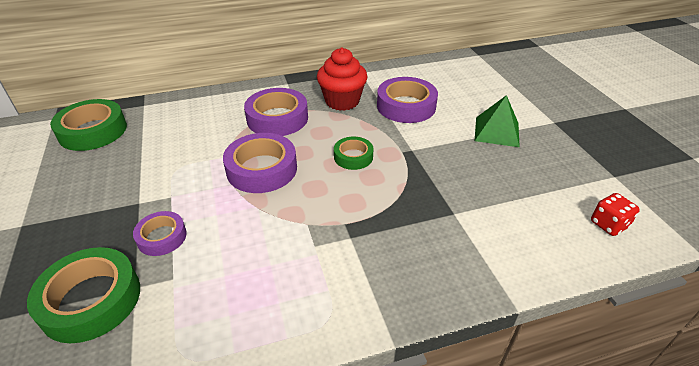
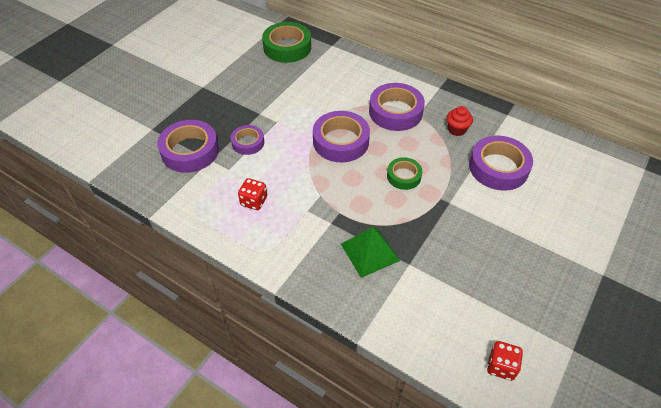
camera: 50 degrees right, 10 degrees up
green tape [27,247,140,343] -> purple tape [157,120,219,173]
red cupcake [317,48,368,111] -> red cupcake [446,106,473,136], size x0.56
green pyramid [475,95,520,147] -> green pyramid moved to [341,227,400,278]
none -> red dice [238,178,267,210]

